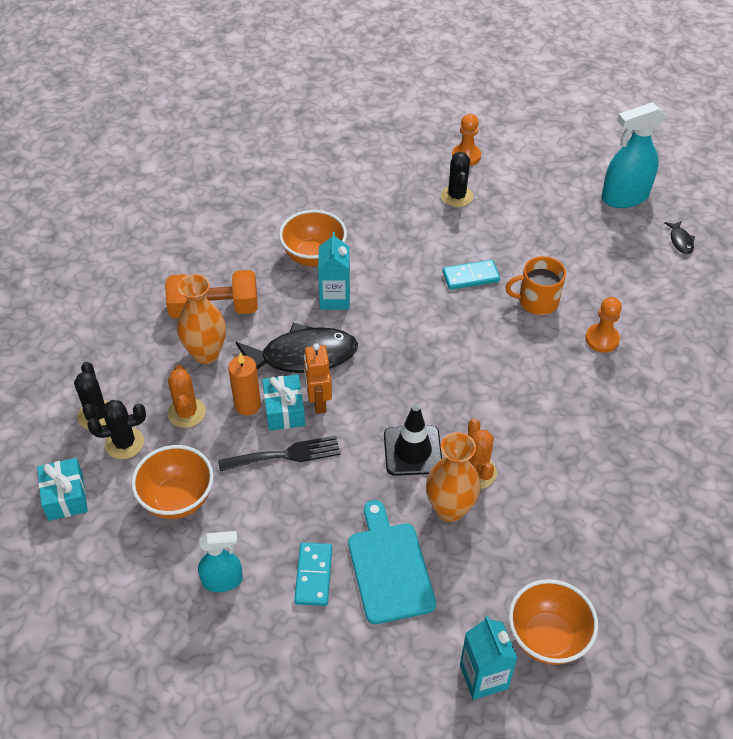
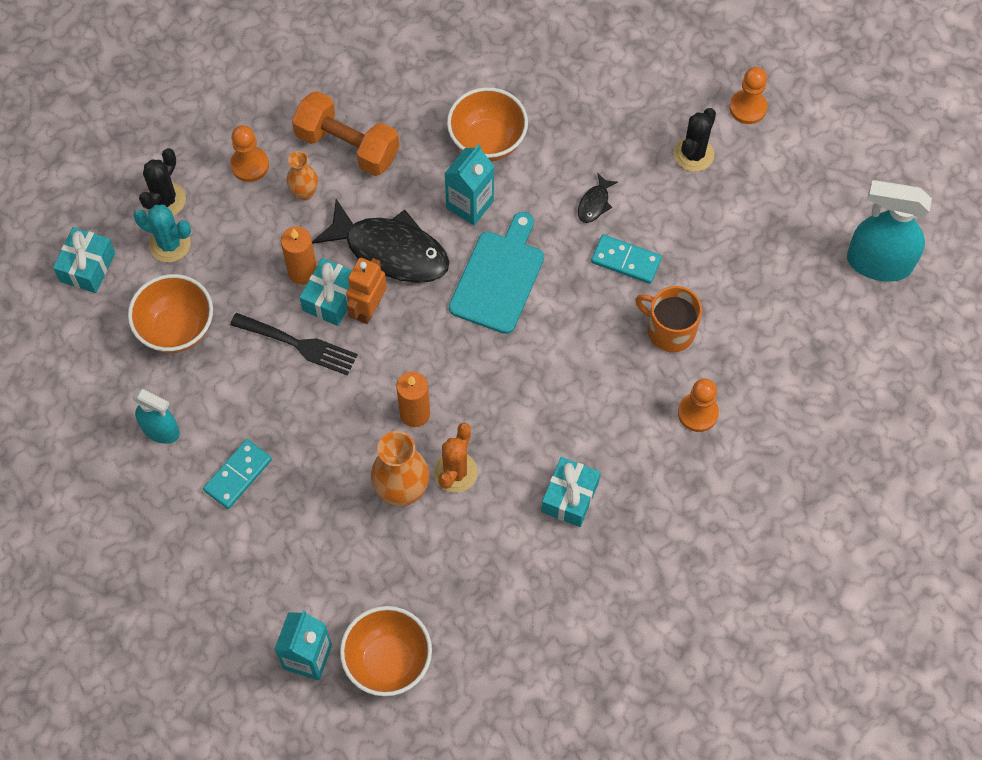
camera: 35 degrees right, 15 degrees up
black cactus [87,400,146,459] -> turquoise cactus [134,205,191,262]
orange cactus [168,365,206,428] -> none
orange vase [177,274,226,364] -> orange vase [287,151,318,201], size x0.58
turquoise cutting board [348,500,436,624] -> turquoise cutting board moved to [449,212,544,334]
black traffic cone [384,404,442,476] -> orange candle [396,372,430,427]
black fish [664,221,695,254] -> black fish moved to [578,173,618,223]
none -> orange pawn [230,125,269,182]
none -> turquoise gift [541,457,600,527]

